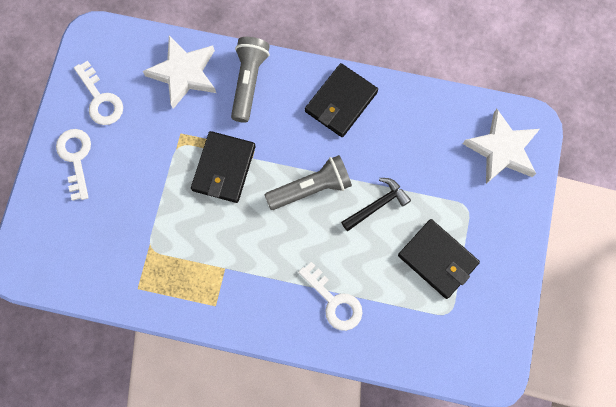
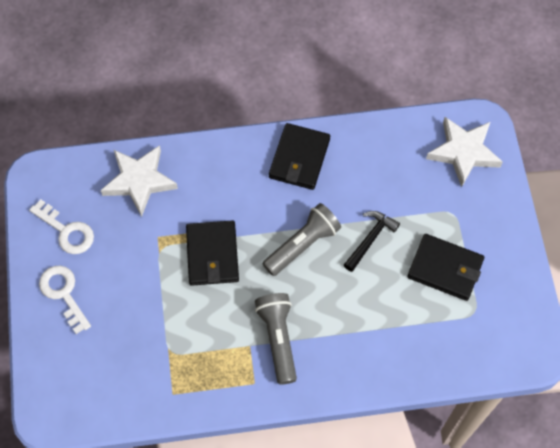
camera: 20 degrees left, 10 degrees down
grey flashlight [231,37,270,123] -> grey flashlight moved to [255,293,297,385]
white key [298,262,363,331] -> none

